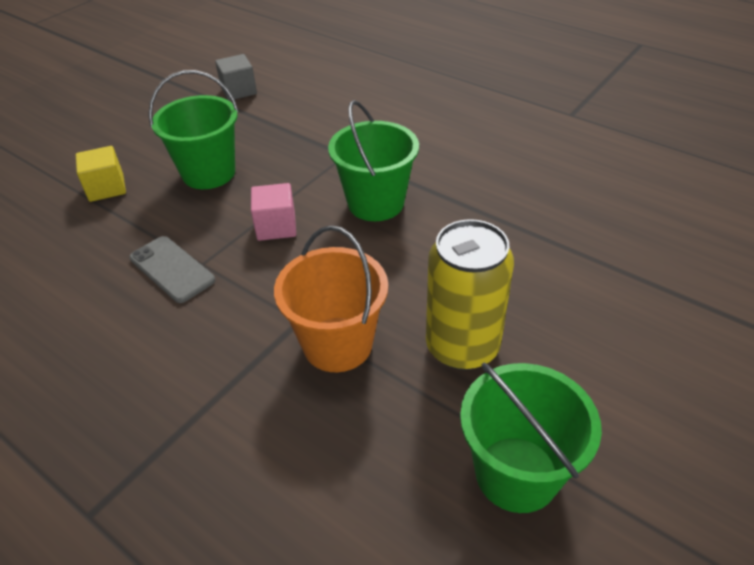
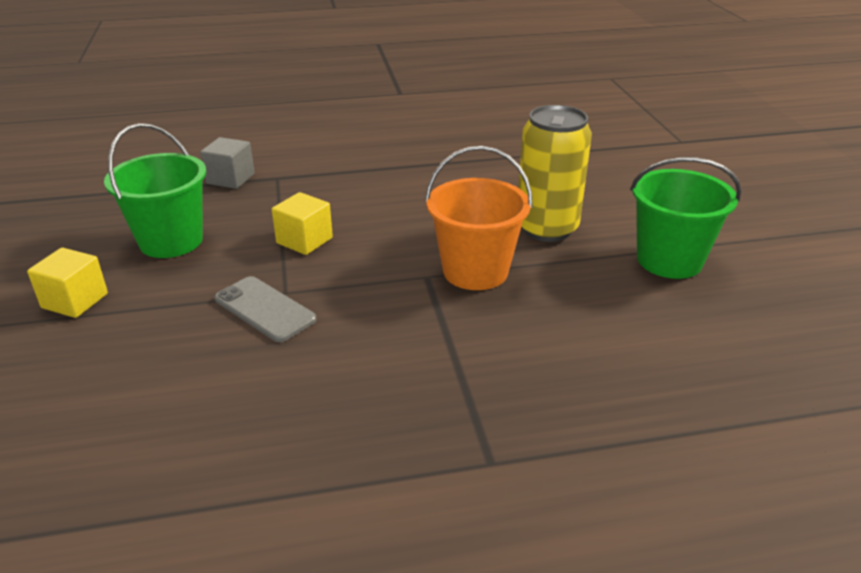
camera: 50 degrees left, 10 degrees down
grey phone [129,236,215,303] -> grey phone turned 45 degrees clockwise [215,276,317,342]
grey cube [215,54,257,101] -> grey cube moved to [200,137,255,189]
pink cube [251,183,296,241] -> yellow cube [272,192,333,255]
green bucket [328,100,419,221] -> none

